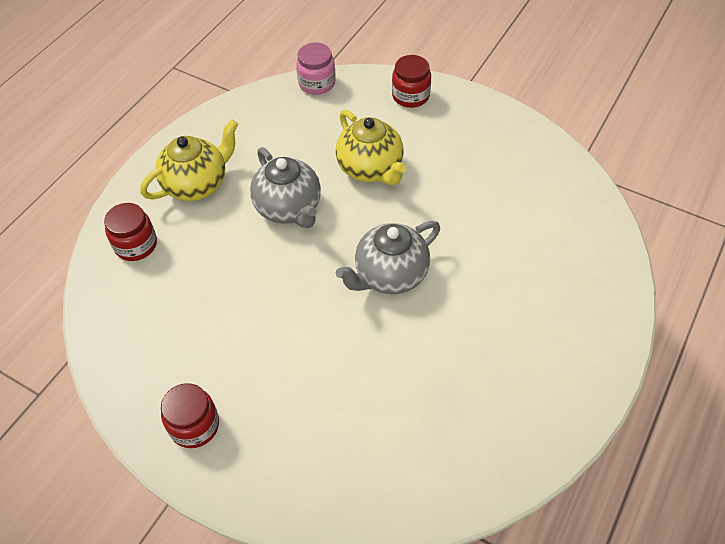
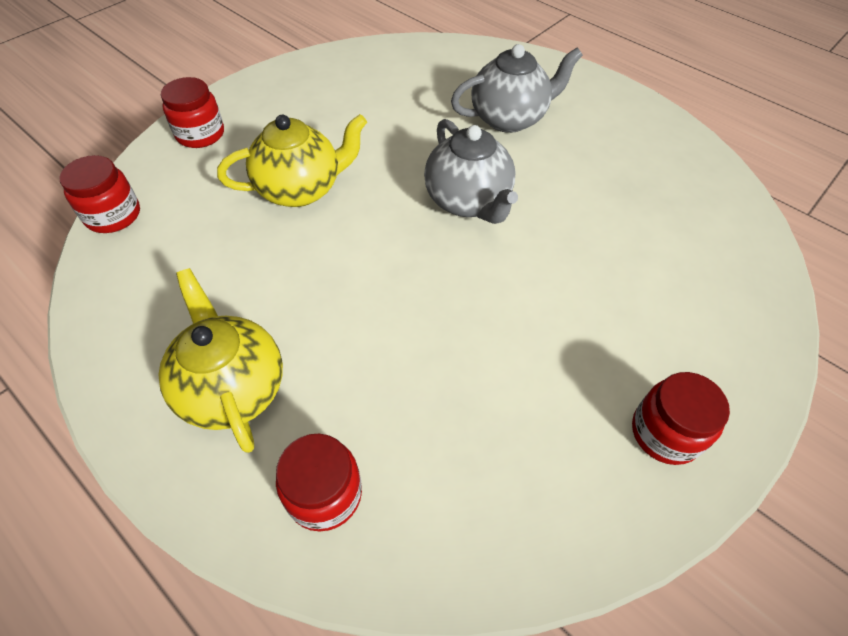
camera: 80 degrees left, 0 degrees up
grey teapot [250,147,321,228] -> grey teapot moved to [451,44,583,133]
pink jar [296,42,336,95] -> red jar [59,155,140,233]

